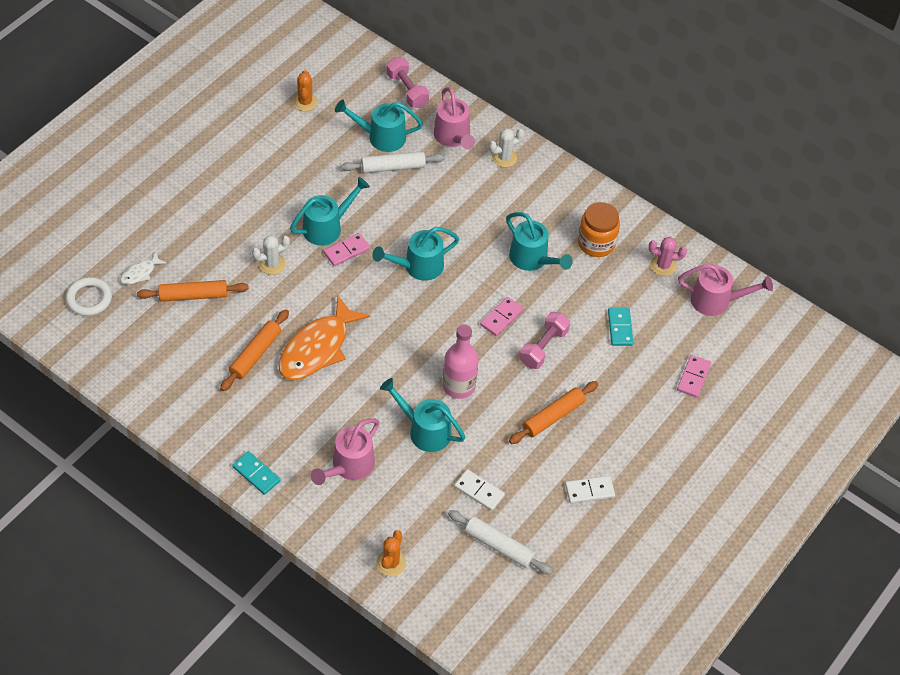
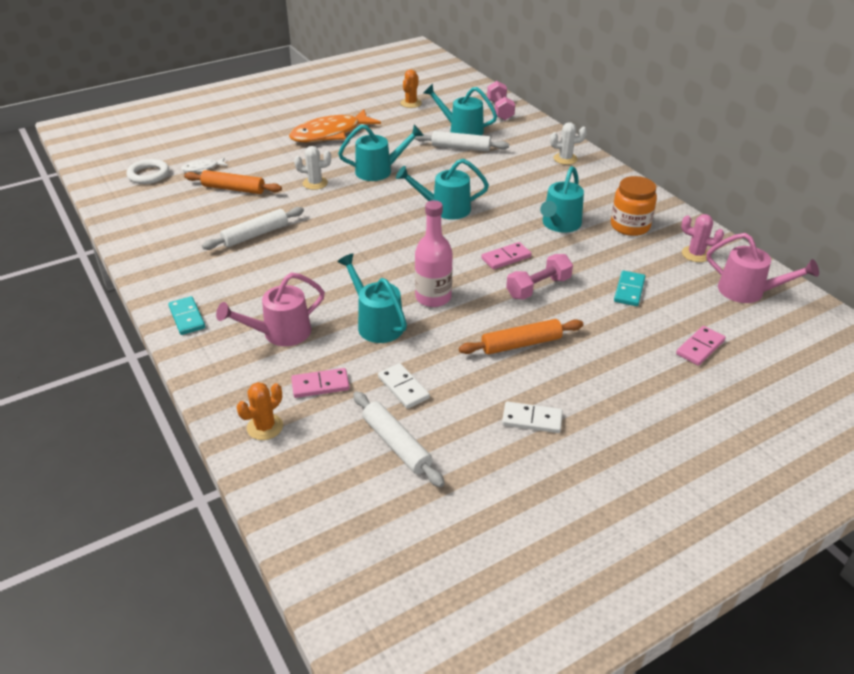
camera: 25 degrees right, 15 degrees down
orange rolling pin [220,309,289,391] -> white rolling pin [202,207,304,250]
orange fish [278,296,370,380] -> orange fish moved to [289,109,381,142]
pink domino [323,233,370,266] -> pink domino moved to [291,368,350,398]
pink watering can [434,87,475,149] -> none
turquoise watering can [506,212,573,271] -> turquoise watering can turned 45 degrees clockwise [540,166,584,233]

